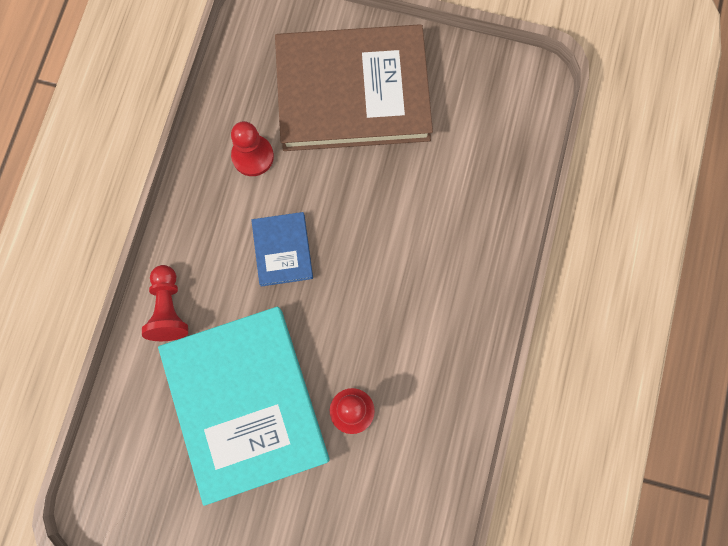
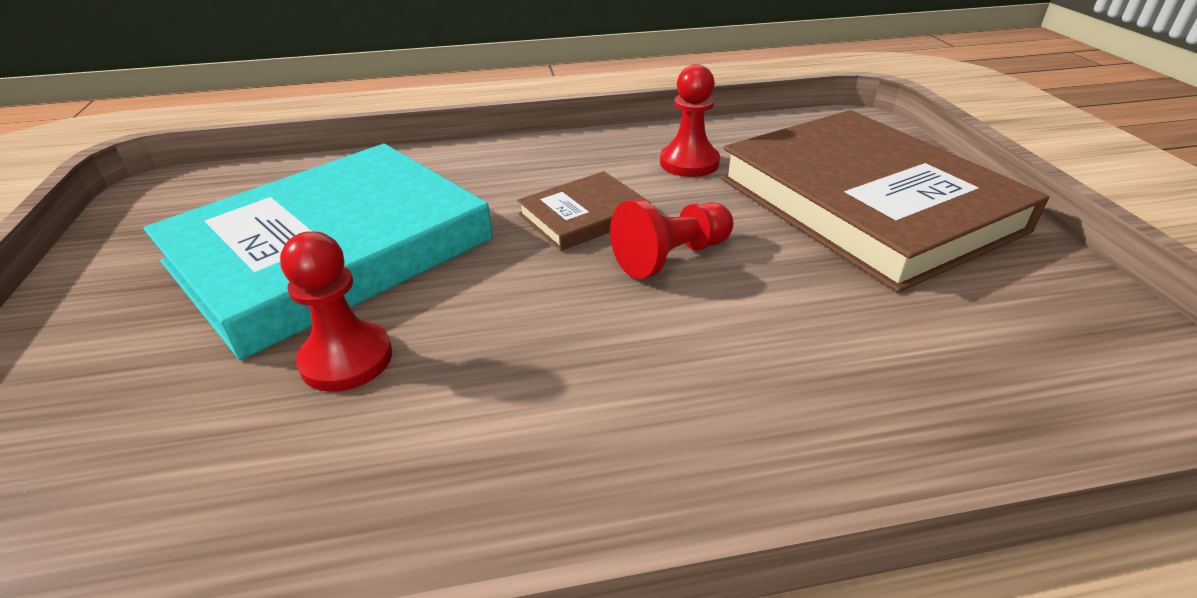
camera: 65 degrees right, 40 degrees down
red pawn [142,265,188,341] -> red pawn moved to [610,199,733,279]
blue book [251,212,313,287] -> brown book [517,171,651,251]

